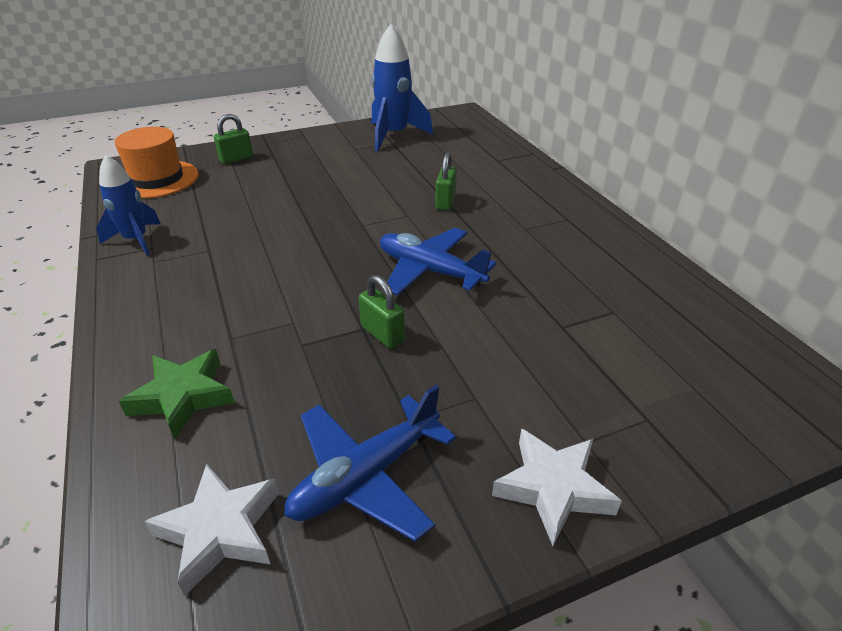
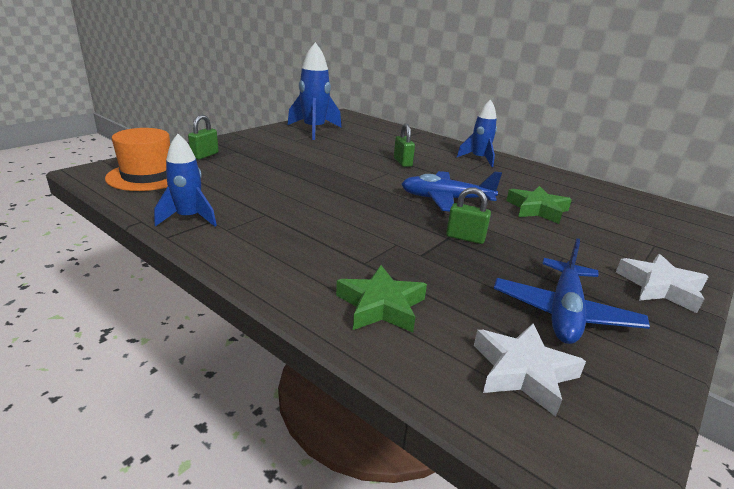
camera: 30 degrees left, 10 degrees down
none -> blue rocket [457,99,497,167]
none -> green star [506,186,572,224]

